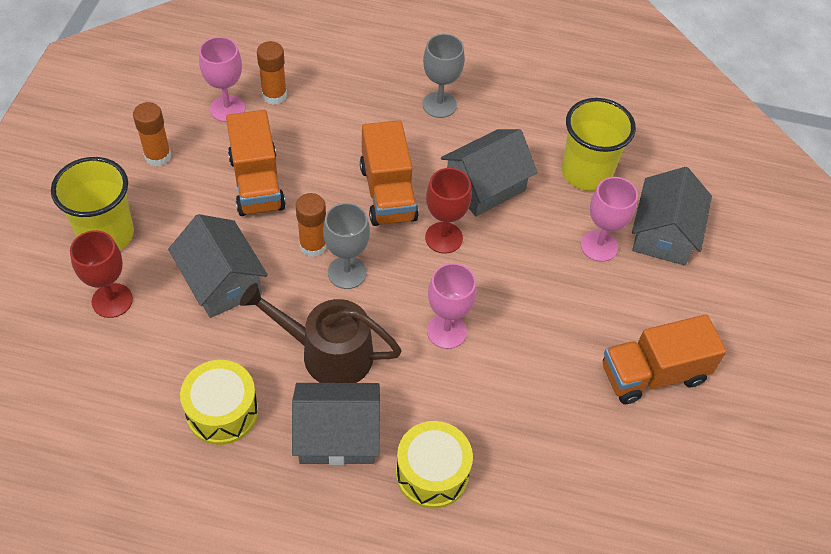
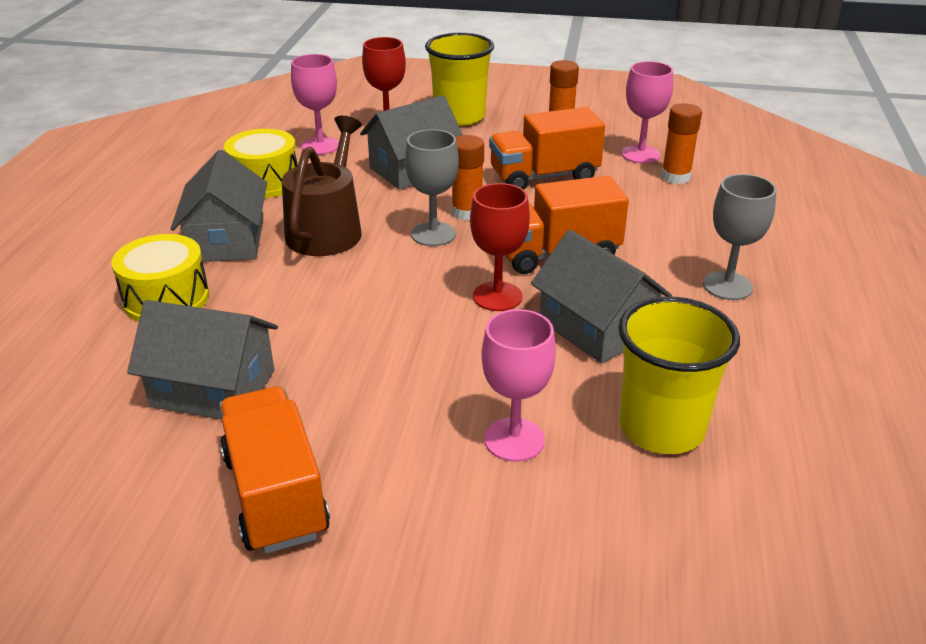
camera: 90 degrees right, 20 degrees down
pink goblet [427,263,477,349] -> pink goblet moved to [291,54,339,155]
grey house [632,167,712,266] -> grey house moved to [127,300,278,419]

